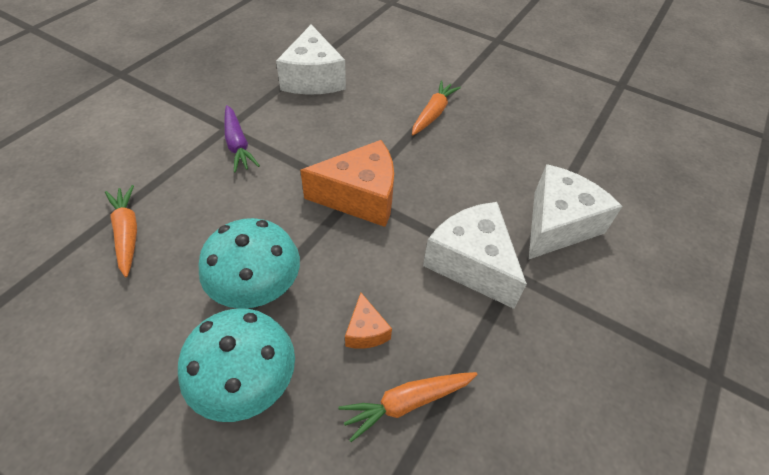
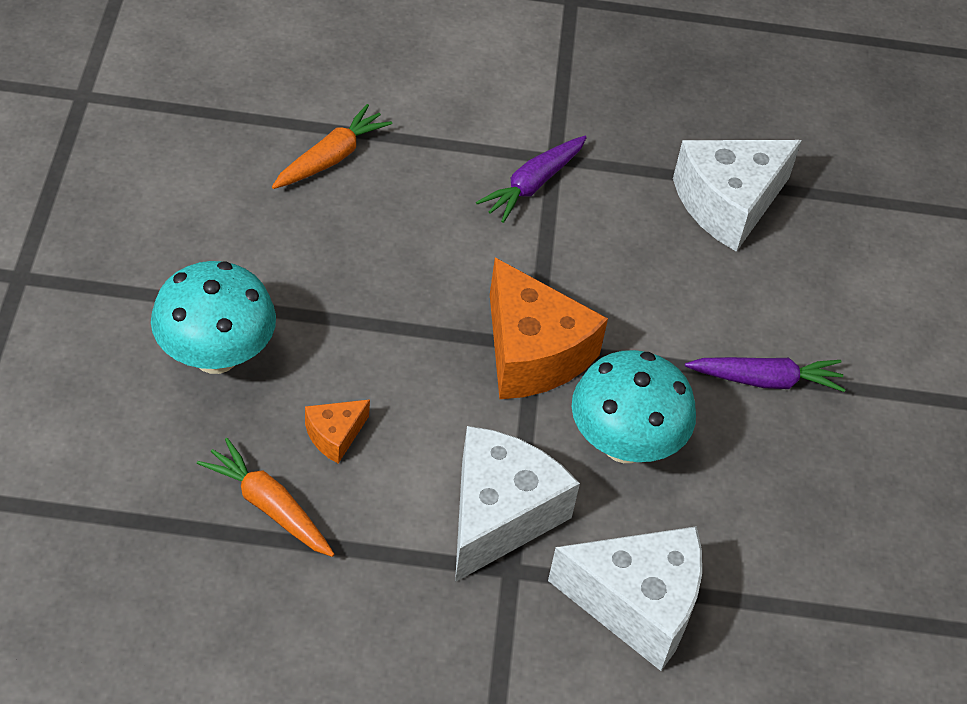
camera: 60 degrees right, 0 degrees up
turquoise mushroom [198,218,300,308] -> turquoise mushroom moved to [572,350,696,463]
orange carrot [412,81,461,135] -> purple carrot [685,357,846,392]

